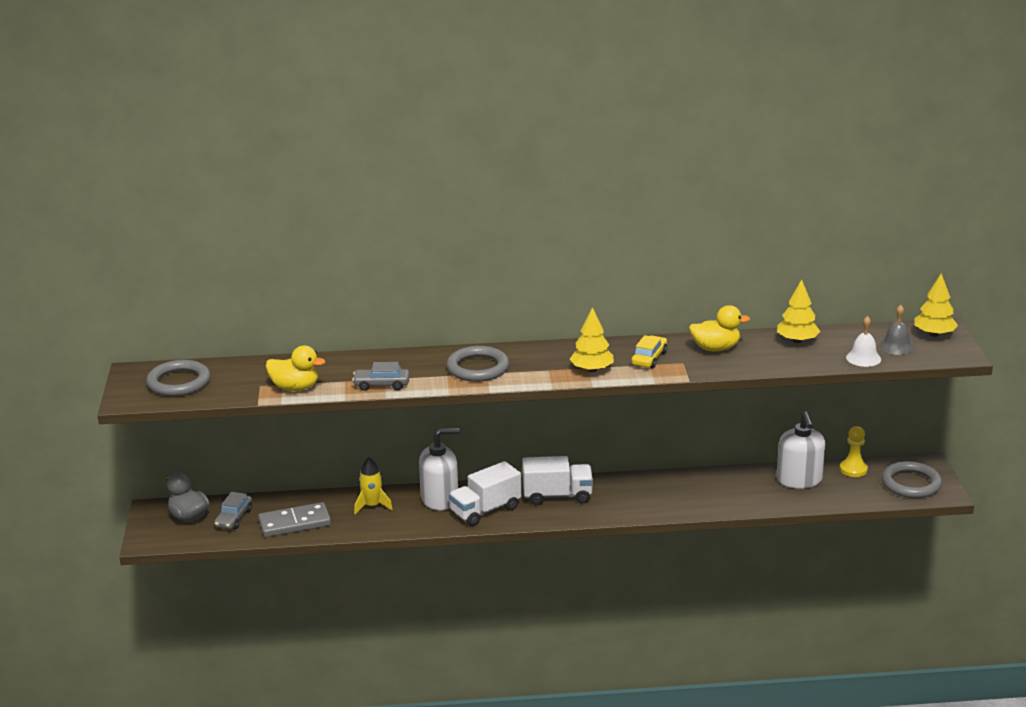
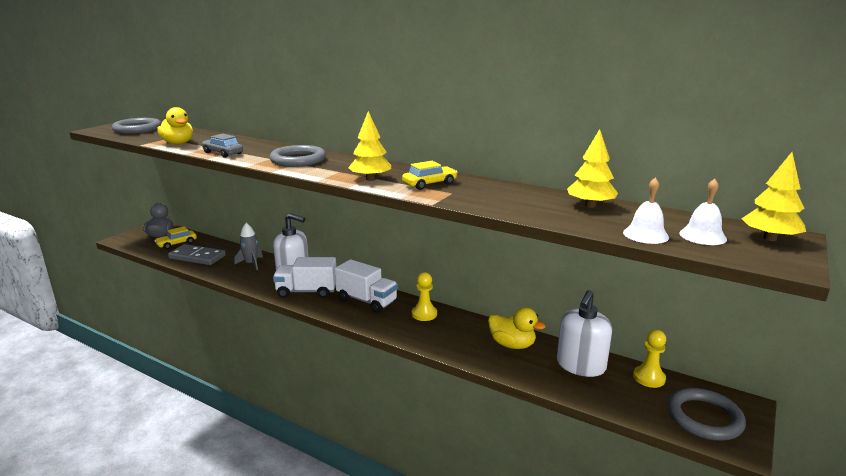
camera: 35 degrees right, 5 degrees down
grey car [214,492,252,529] -> yellow car [155,226,197,249]
yellow rocket [354,457,393,514] -> grey rocket [234,223,263,270]
yellow duck [689,305,750,351] -> yellow duck moved to [488,307,545,349]
grey bell [879,305,914,355] -> white bell [679,179,727,245]
none -> yellow pawn [412,272,437,321]

